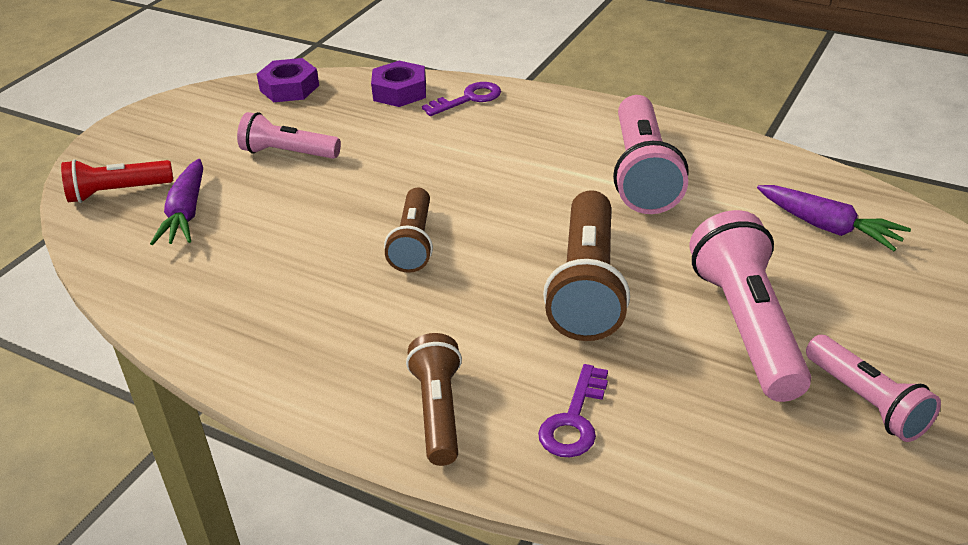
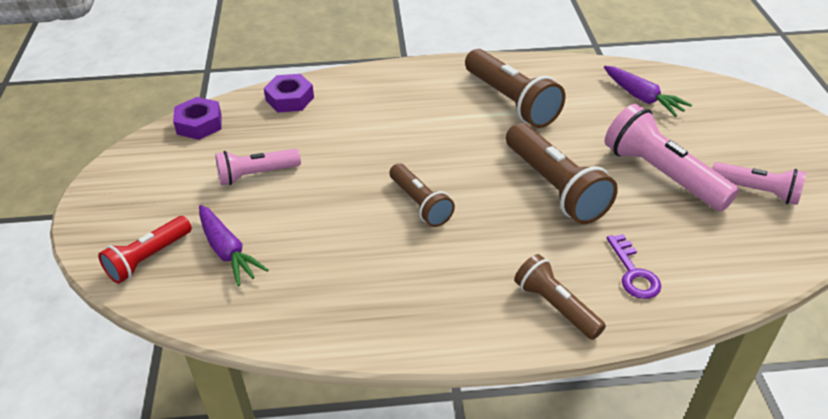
camera: 35 degrees left, 5 degrees up
purple key [422,82,501,116] -> none
pink flashlight [613,95,689,214] -> brown flashlight [465,49,566,128]
purple carrot [757,185,911,251] -> purple carrot turned 45 degrees clockwise [604,66,692,117]

